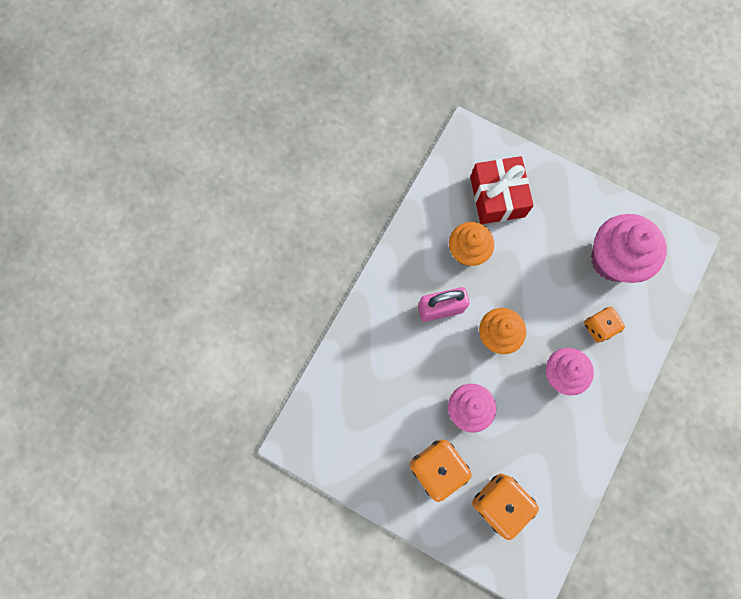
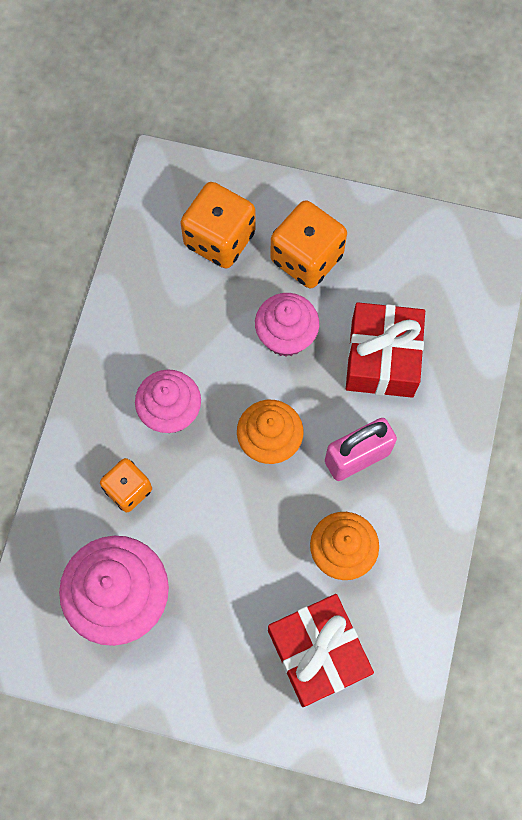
camera: 165 degrees right, 5 degrees down
none -> red gift [346,302,425,398]

